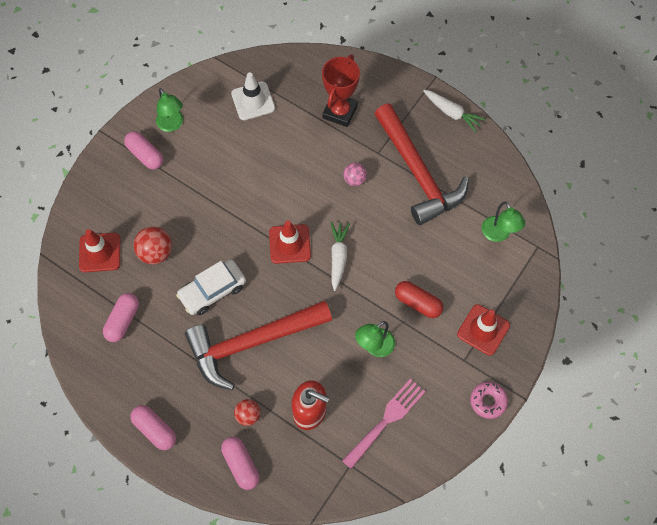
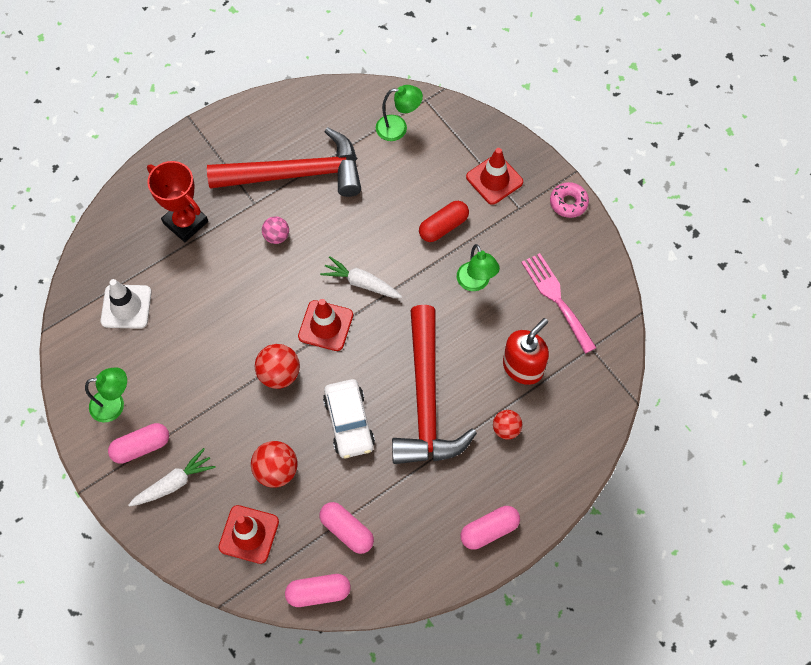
camera: 70 degrees left, 0 degrees up
pink capsule [221,437,260,490] -> pink capsule moved to [285,574,351,607]
white carrot [423,90,486,132] -> white carrot moved to [128,448,216,506]
none -> red ball [255,344,300,389]

